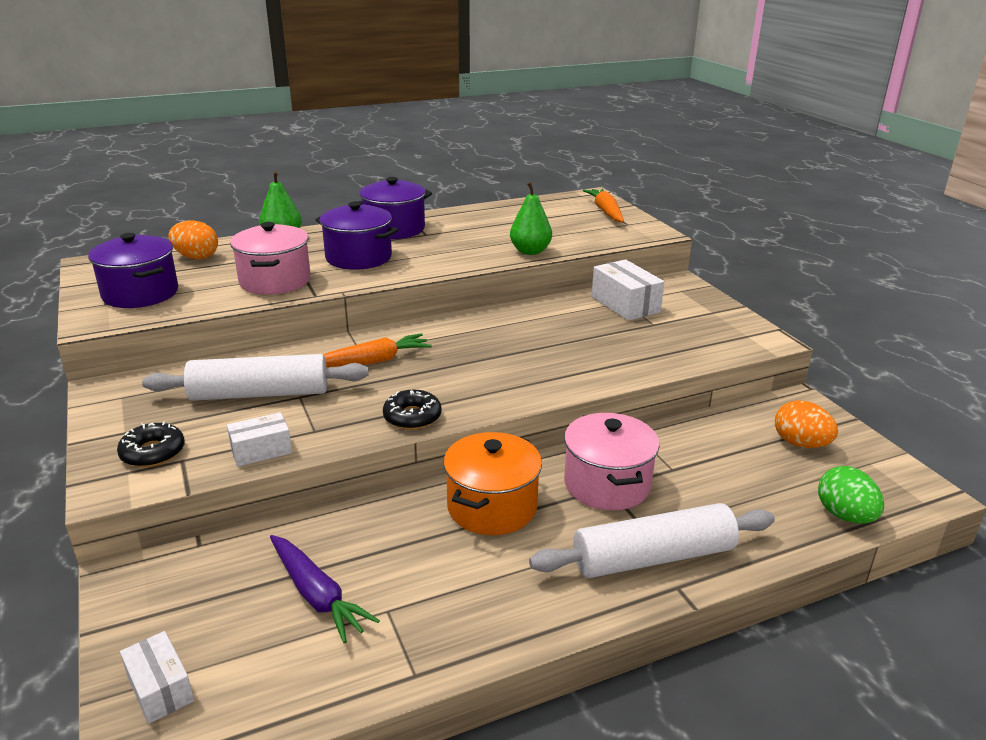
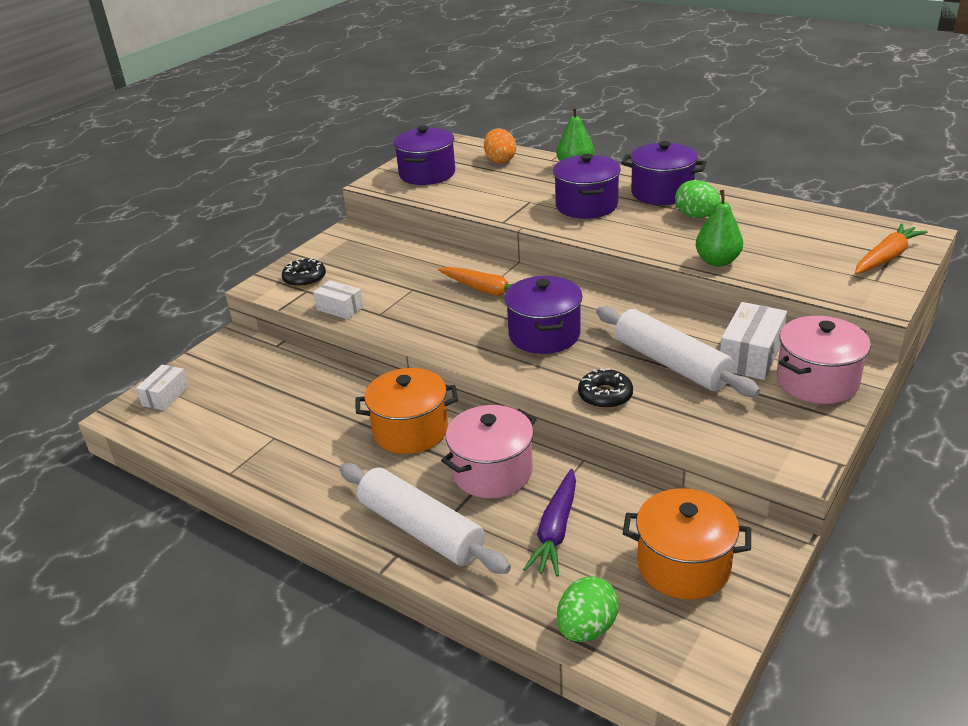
camera: 60 degrees right, 5 degrees up
white rolling pin [142,354,368,401] -> white rolling pin moved to [596,306,760,397]
pink pot [230,222,310,295] -> pink pot moved to [777,316,871,404]
purple carrot [270,535,380,643] -> purple carrot moved to [523,469,576,577]
black donut [383,390,442,430] -> black donut moved to [578,368,633,409]
orange egg [775,400,838,448] -> orange pot [623,488,751,600]
none -> purple pot [504,276,583,354]
none -> green egg [675,180,721,218]

